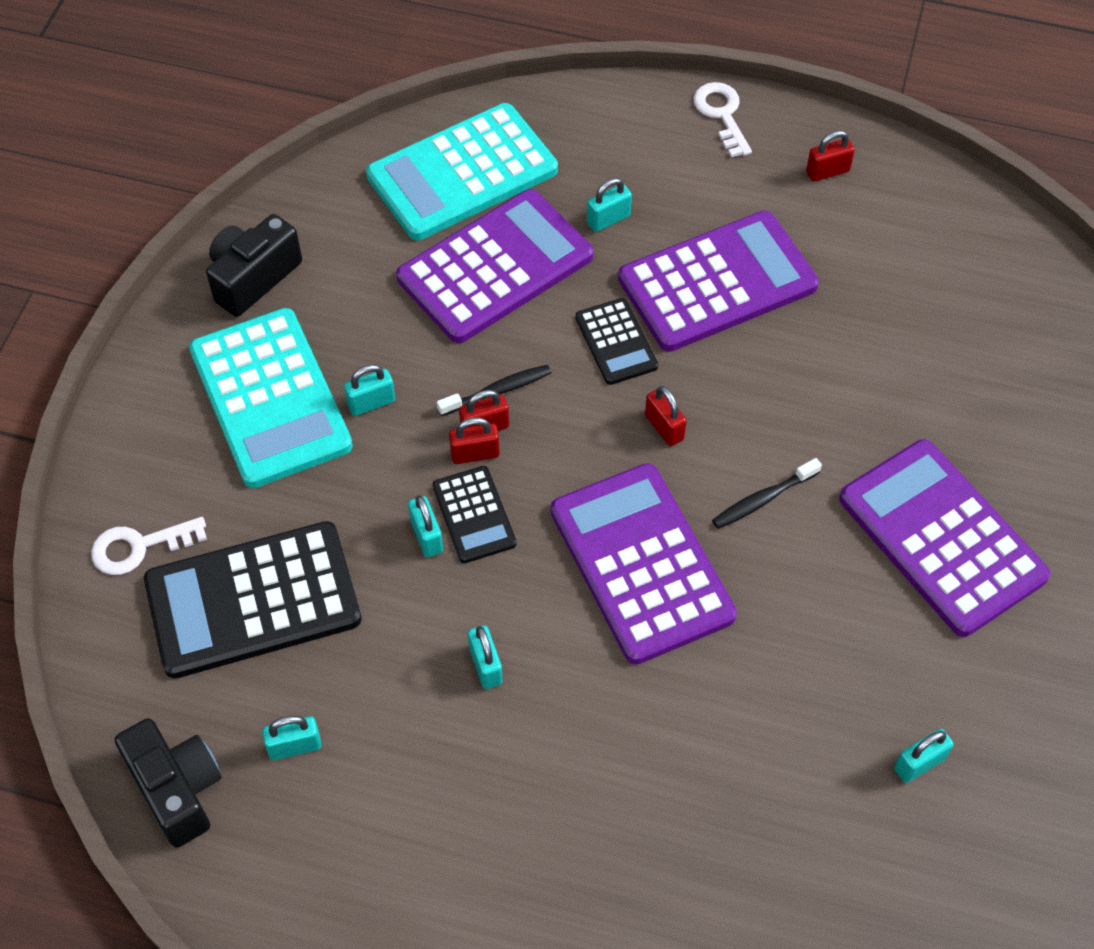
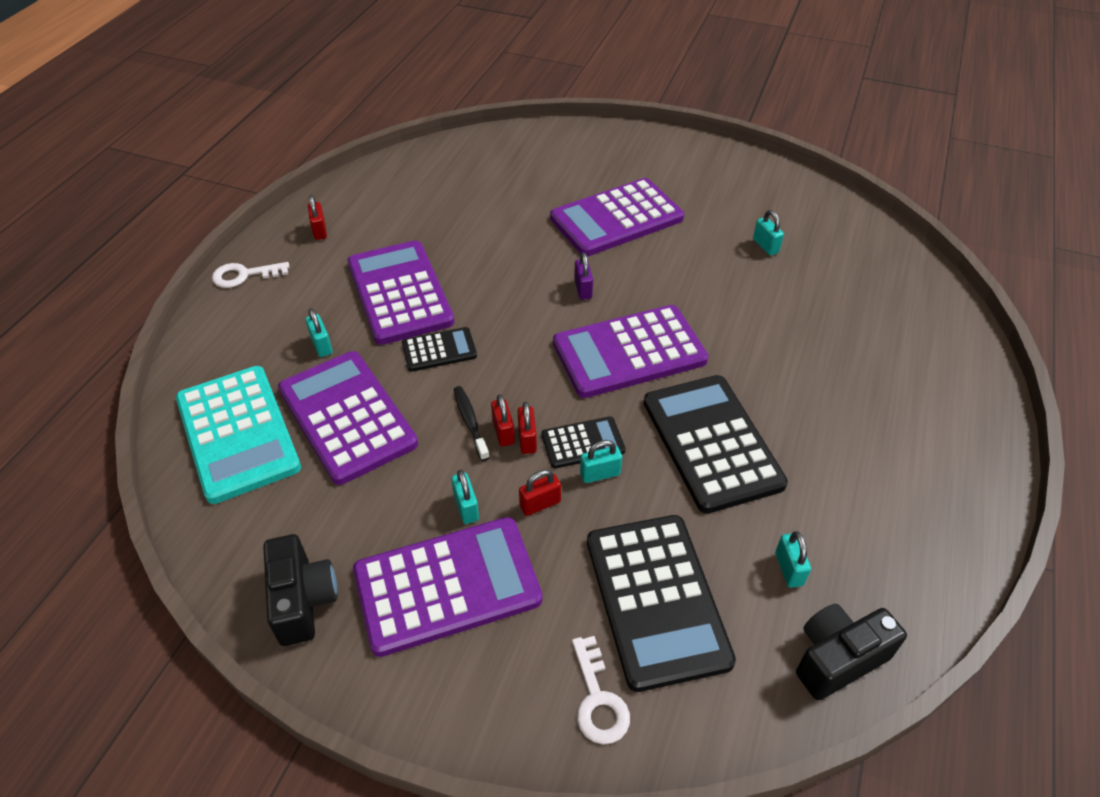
camera: 85 degrees left, 10 degrees down
turquoise calculator [189,308,353,488] -> purple calculator [353,517,542,657]
black camera [206,214,302,317] -> black camera turned 150 degrees counterclockwise [263,534,338,646]
turquoise padlock [468,625,503,689] -> black calculator [644,375,788,514]
red padlock [645,386,687,446] -> red padlock moved to [519,470,561,516]
black toothbrush [712,458,822,529] -> purple padlock [574,252,593,300]

